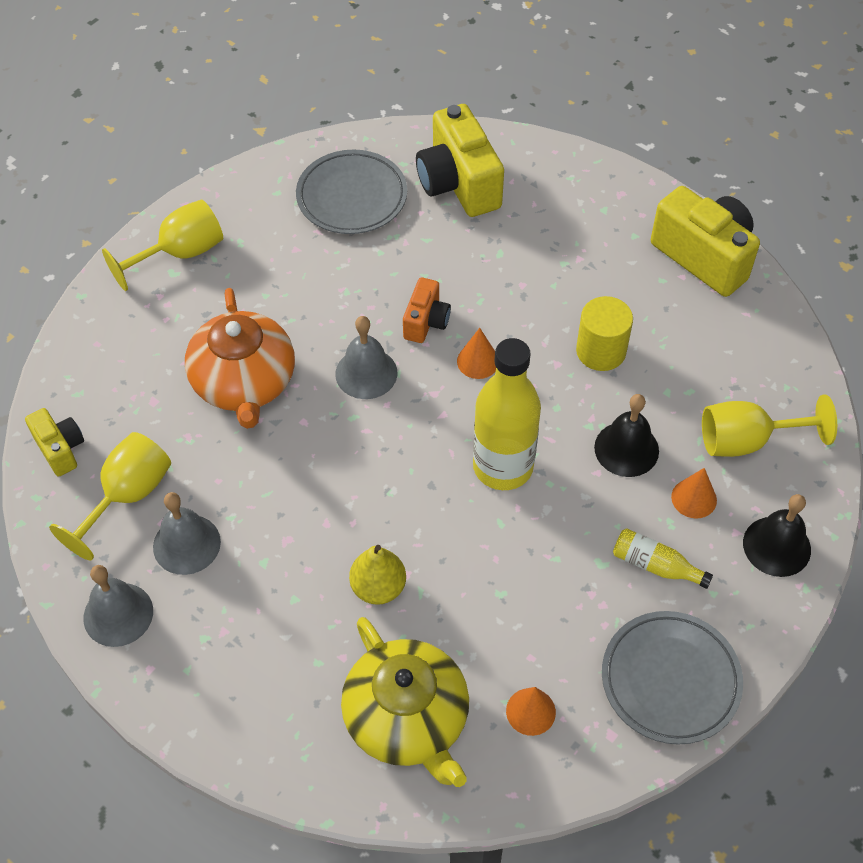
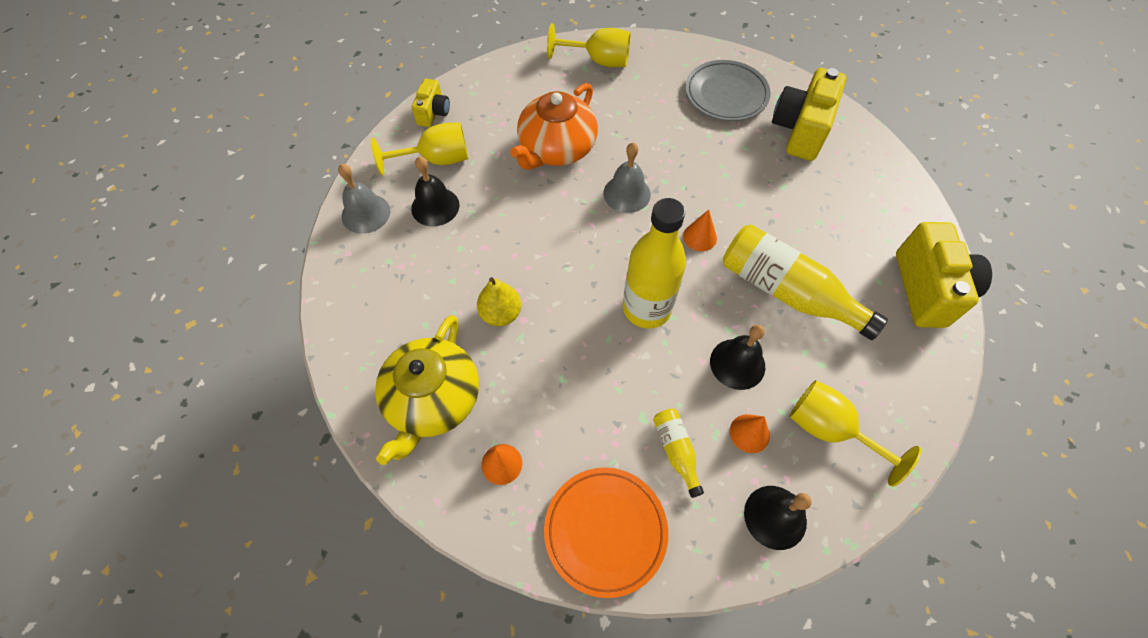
camera: 45 degrees right, 5 degrees up
grey bell [153,492,221,575] -> black bell [411,156,459,226]
orange camera [403,277,451,343] -> none
yellow cylinder [576,296,633,371] -> yellow bottle [723,224,888,340]
grey plate [602,611,743,745] -> orange plate [544,467,668,598]

